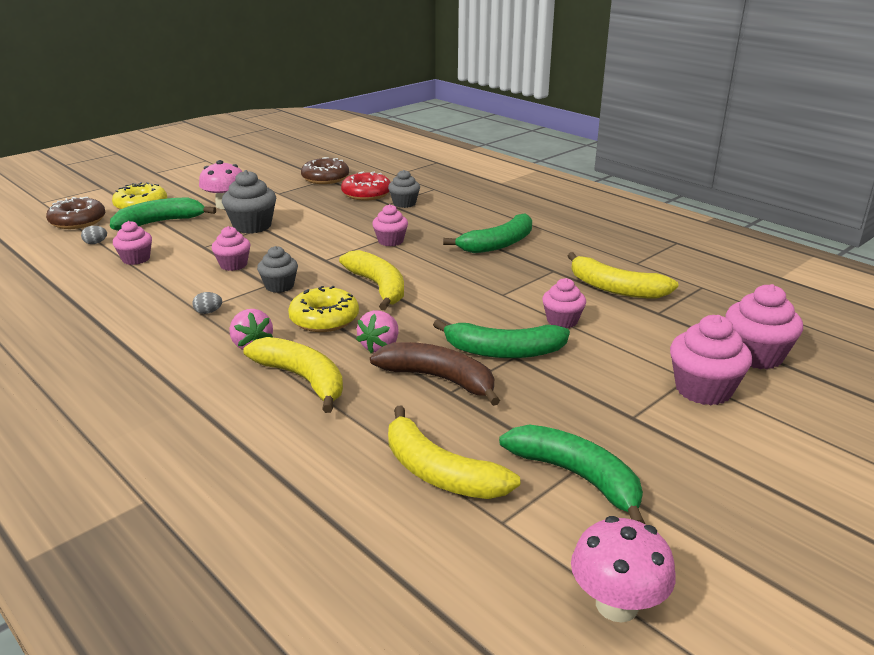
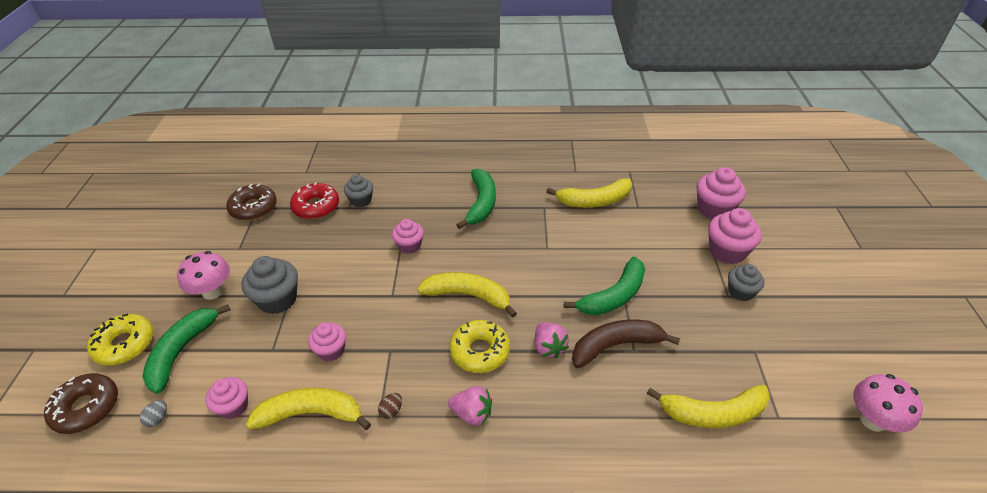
camera: 45 degrees left, 15 degrees up
grey egg [192,292,222,314] -> brown egg [378,393,402,419]
yellow banana [243,337,343,413] -> yellow banana moved to [246,388,371,430]
grey cupcake [257,246,298,293] -> grey cupcake moved to [728,264,764,301]
green banana [499,425,645,524] -> none
pink cupcake [542,278,586,328] -> none

